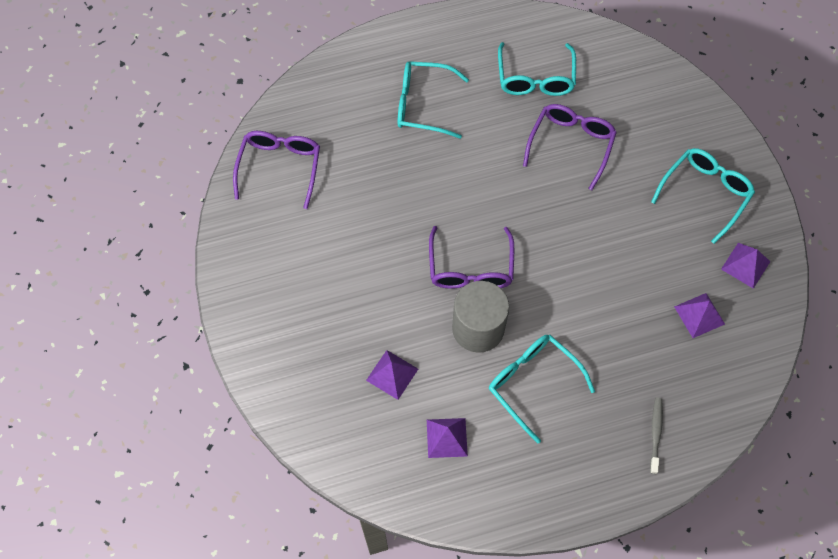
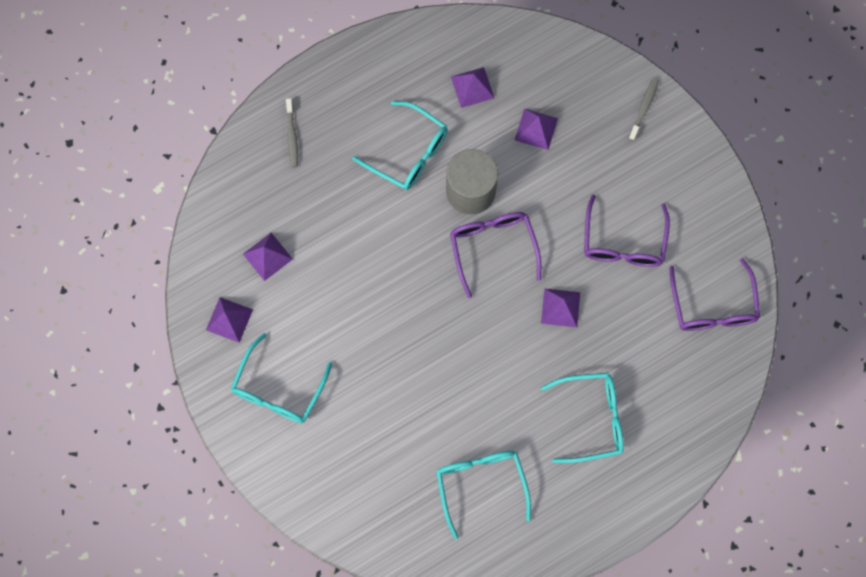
camera: 165 degrees right, 10 degrees up
purple glasses [523,104,617,190] -> purple glasses moved to [584,194,670,267]
none -> purple pyramid [541,288,580,327]
none -> grey toothbrush [629,78,659,141]

